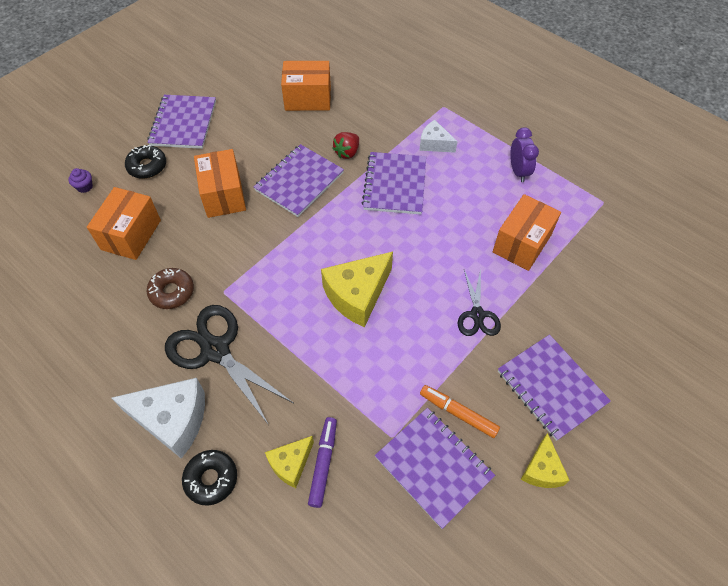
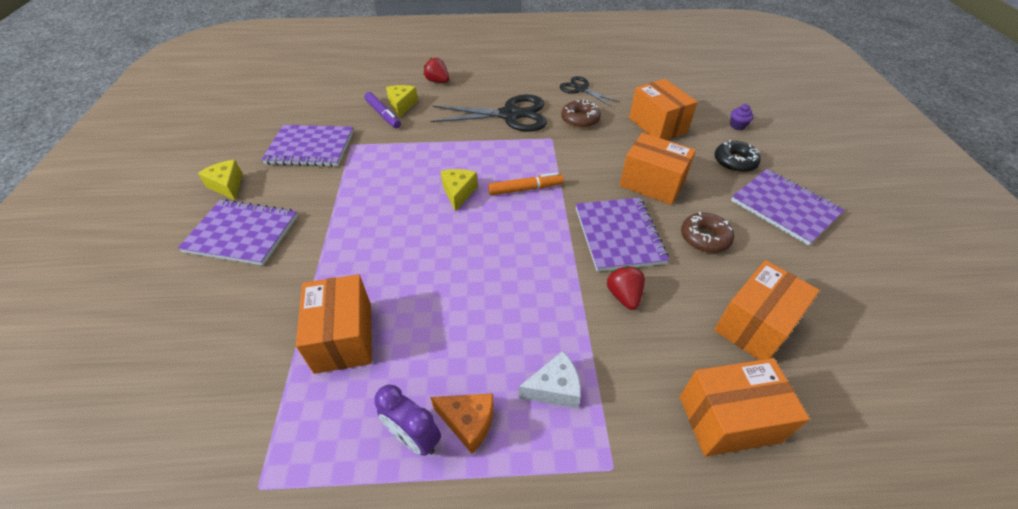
camera: 135 degrees right, 10 degrees down
white cheese [112,378,205,459] -> none
black donut [182,450,237,506] -> red strawberry [424,57,450,83]
yellow cheese [321,252,393,327] -> yellow cheese [441,169,478,212], size x0.57
purple notebook [362,152,426,215] -> none
orange marker [420,385,500,438] -> orange marker moved to [488,172,564,195]
black scissors [458,269,501,336] -> black scissors moved to [559,76,620,107]
none -> orange cheese [430,393,494,454]
none -> orange box [680,358,810,456]
none -> brown donut [681,212,734,253]

